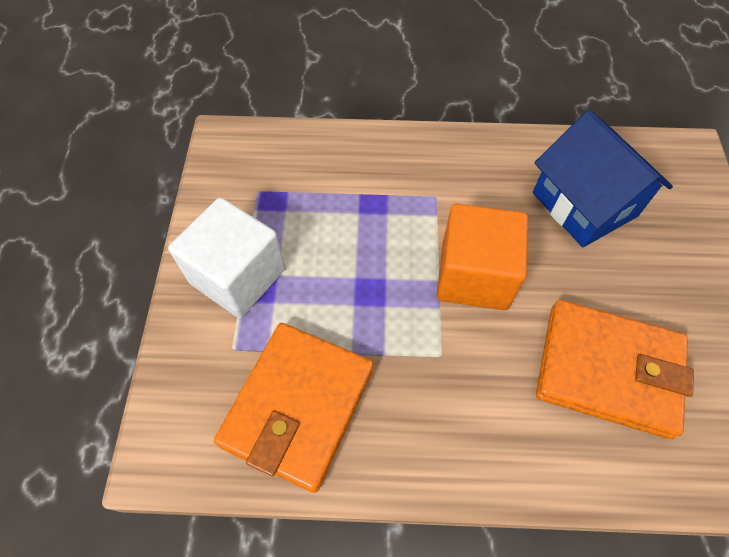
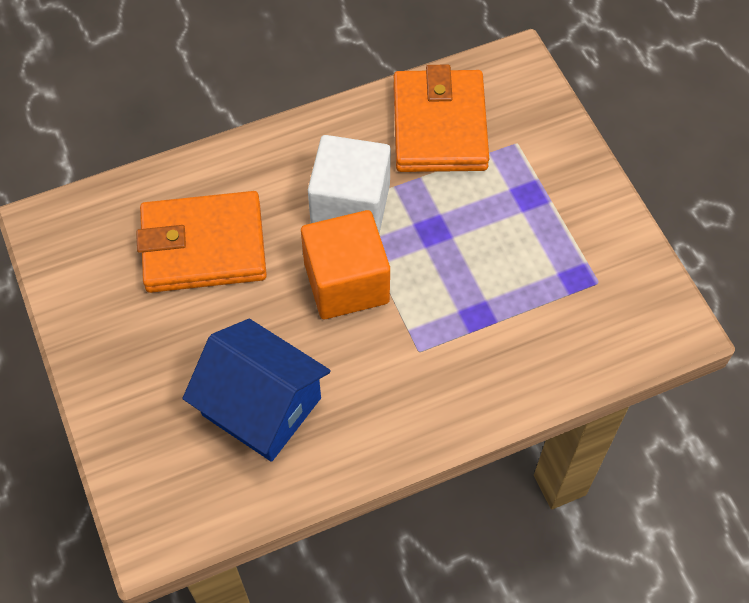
camera: 155 degrees right, 0 degrees up
white cube [168,197,285,318] -> white cube moved to [308,135,391,233]

